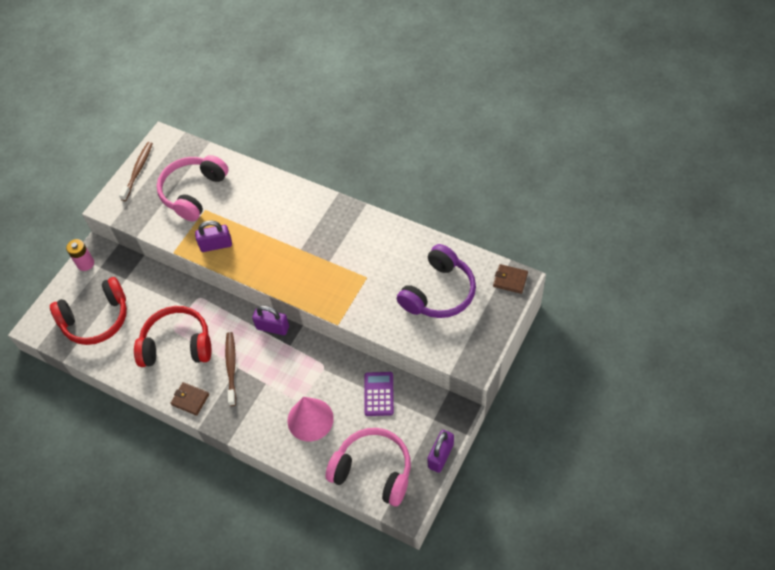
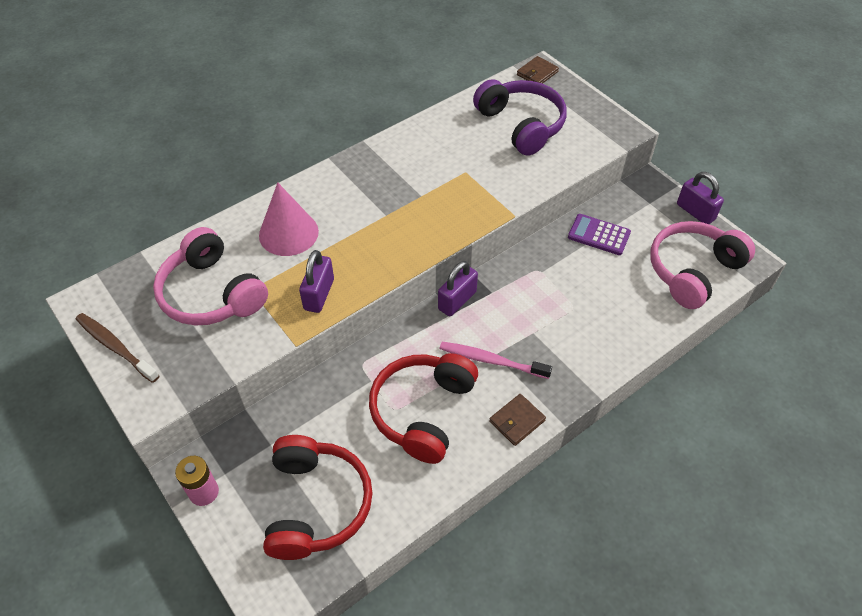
camera: 70 degrees left, 5 degrees down
brown toothbrush [225,332,236,406] -> pink toothbrush [439,342,552,379]
pink cone [287,397,334,441] -> pink cone moved to [259,182,319,256]

